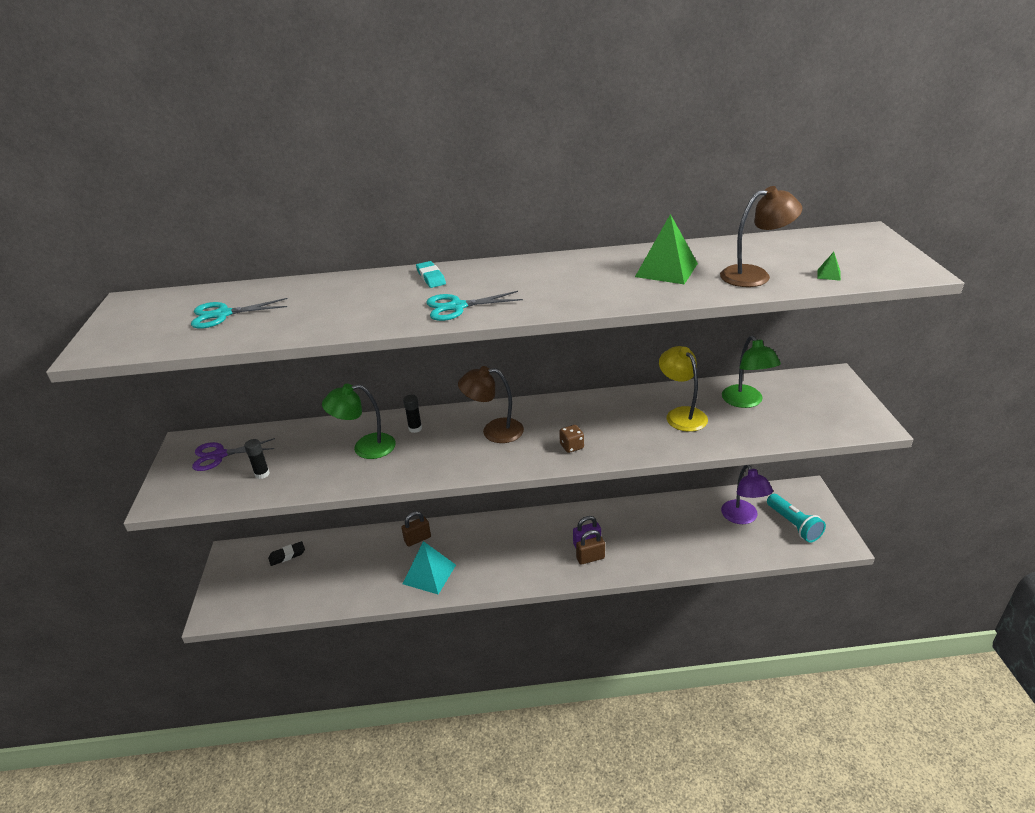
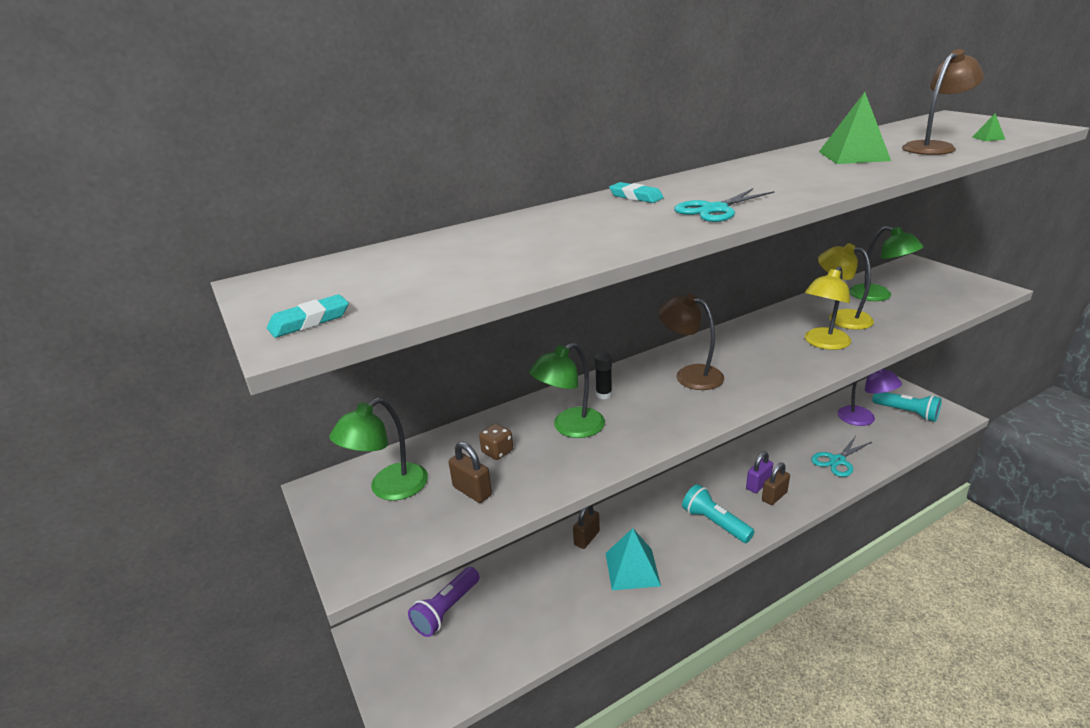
camera: 25 degrees left, 5 degrees down
turquoise scissors [191,298,288,329] -> turquoise scissors moved to [811,436,871,477]
purple scissors [192,438,275,471] -> green lamp [329,398,428,500]
black glue stick [244,439,270,479] -> brown padlock [449,442,492,503]
black eraser [268,541,305,566] -> purple flashlight [408,567,480,637]
brown lamp [458,366,524,443] -> brown lamp turned 60 degrees clockwise [658,294,724,390]
brown dice [559,425,584,453] -> brown dice moved to [479,423,513,460]
none -> turquoise eraser [267,294,349,338]
none -> turquoise flashlight [682,484,755,543]
none -> yellow lamp [805,266,851,350]

